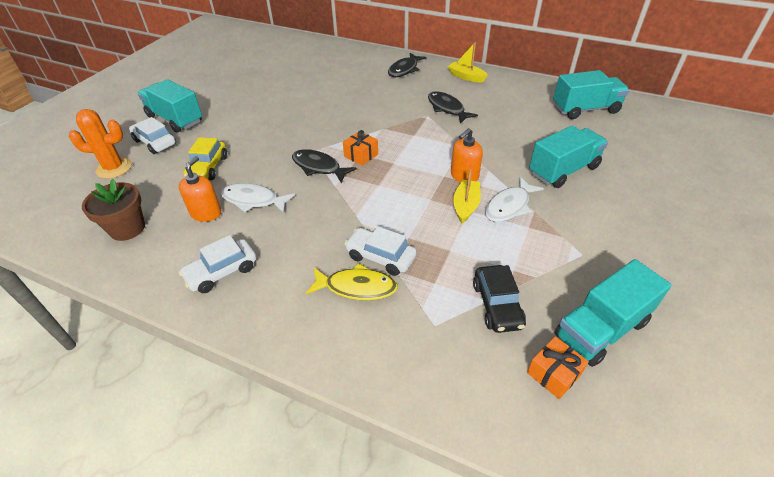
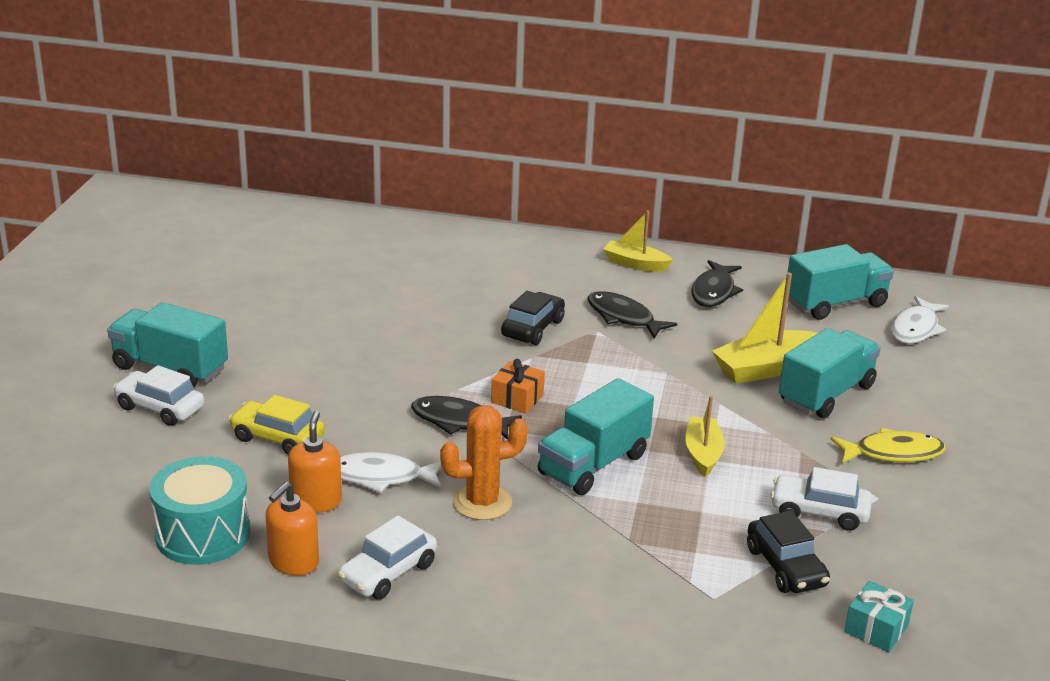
camera: 15 degrees left, 15 degrees down
orange cactus [69,109,132,179] -> orange cactus moved to [440,405,528,520]
brown flower pot [82,179,145,241] -> turquoise drum [149,456,250,565]
yellow car [183,137,227,180] -> yellow car turned 120 degrees clockwise [229,395,325,455]
yellow fish [306,263,398,300] -> yellow fish moved to [830,428,946,463]
white car [344,226,417,276] -> white car moved to [771,467,872,531]
black fish [388,53,427,77] -> black fish moved to [691,260,743,307]
orange soap dispenser [451,128,483,182] -> orange soap dispenser moved to [266,482,319,576]
white fish [485,177,544,222] -> white fish moved to [891,296,949,344]
orange gift [527,336,589,399] -> turquoise gift [844,581,914,652]
turquoise truck [554,259,671,367] -> turquoise truck moved to [538,378,654,495]
none -> black car [501,291,565,345]
none -> yellow boat [712,273,818,384]

